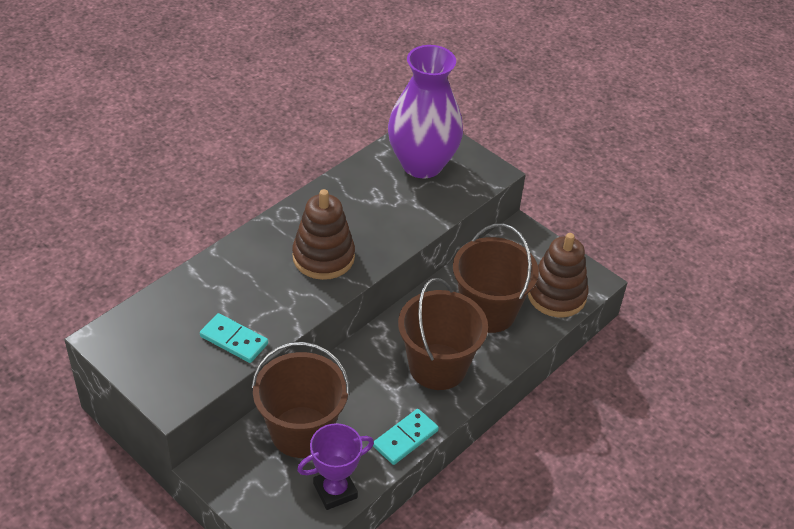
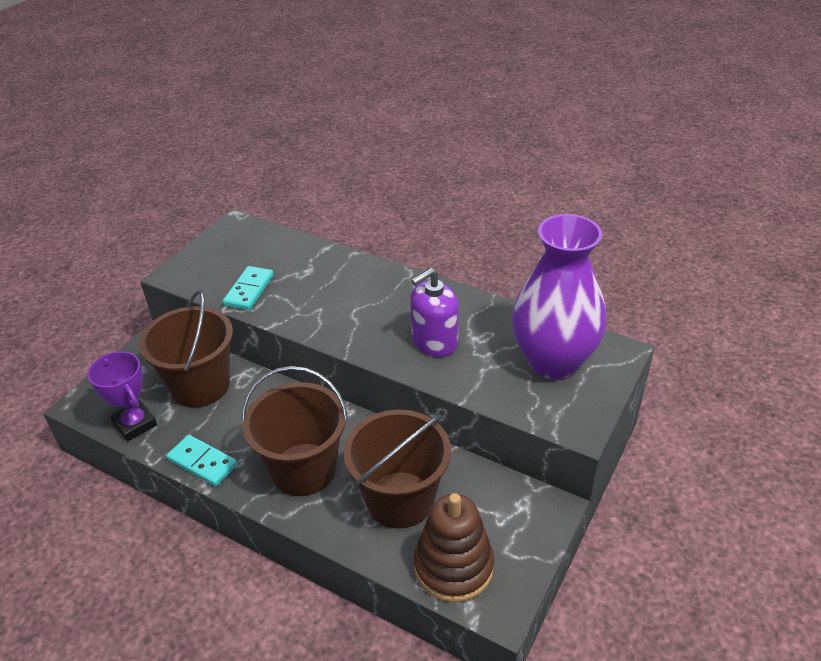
camera: 80 degrees right, 5 degrees down
brown stacking toy [292,189,355,280] -> none
none -> purple soap dispenser [410,268,459,357]

